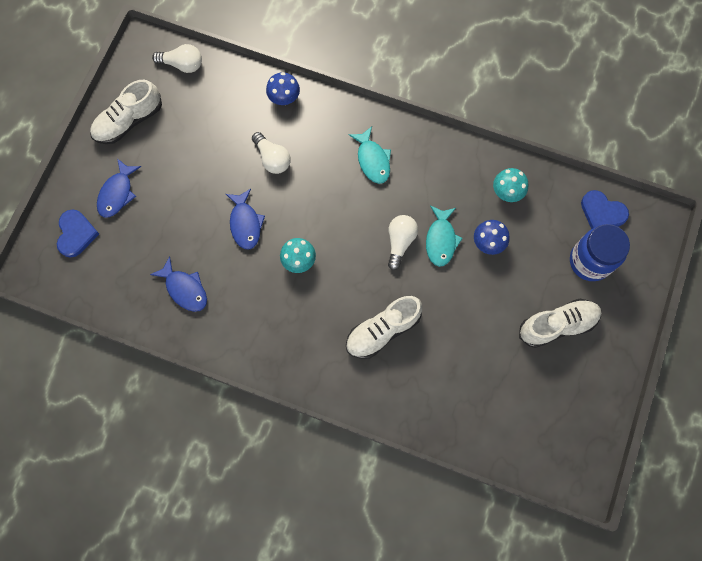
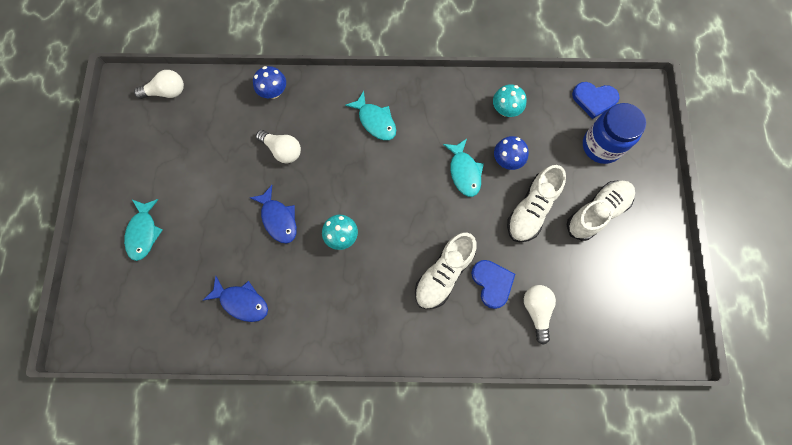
camera: 20 degrees left, 0 degrees up
blue heart [57,209,99,257] -> blue heart moved to [471,260,515,309]
white shoe [90,80,162,144] -> white shoe moved to [507,165,566,242]
blue fish [97,158,141,218] -> turquoise fish [124,199,163,261]
white light bulb [388,215,418,270] -> white light bulb moved to [524,285,556,345]

